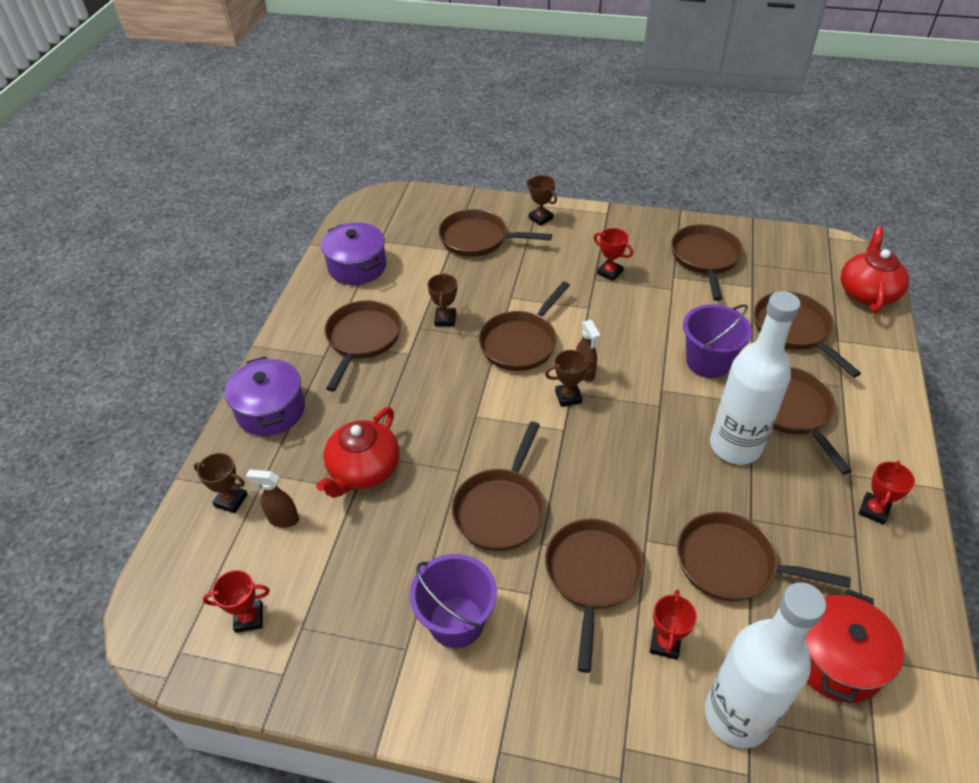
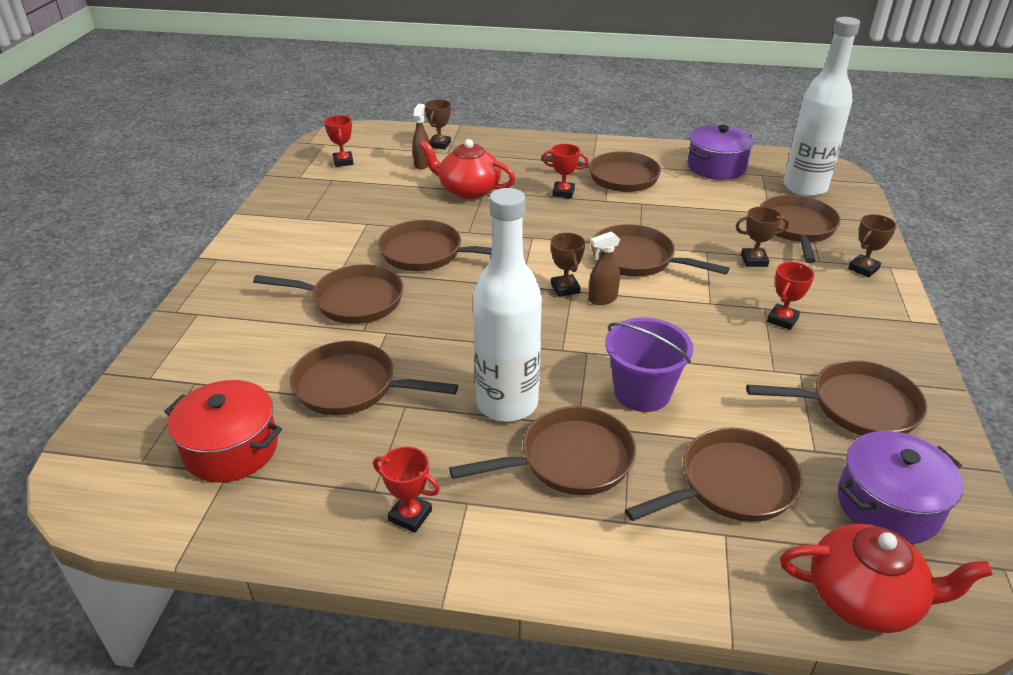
camera: 85 degrees right, 10 degrees down
purple pot [225,356,305,436] -> purple pot moved to [838,431,963,544]
purple bucket [410,554,497,648] -> none
brown trophy [428,273,457,327] -> brown trophy moved to [736,207,789,267]
red trophy [650,589,697,660] -> red trophy moved to [542,144,588,198]
brown pan [677,512,851,601] -> brown pan turned 90 degrees counterclockwise [290,341,458,415]
white bottle [705,582,826,748] -> white bottle moved to [784,17,860,197]

